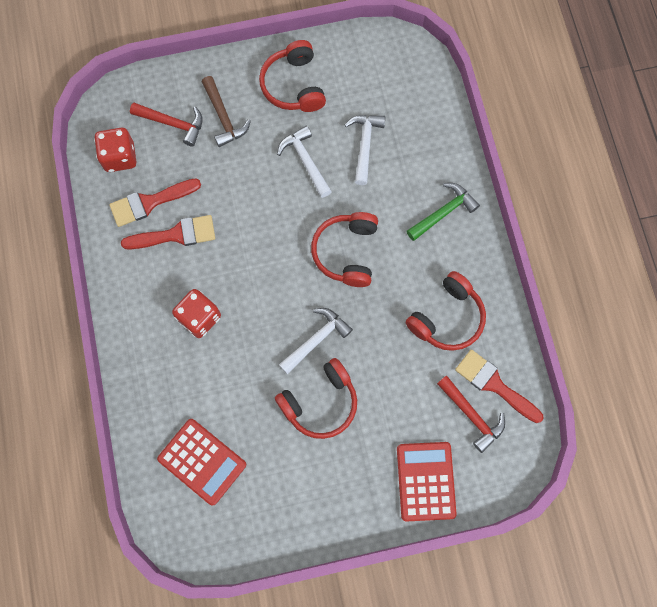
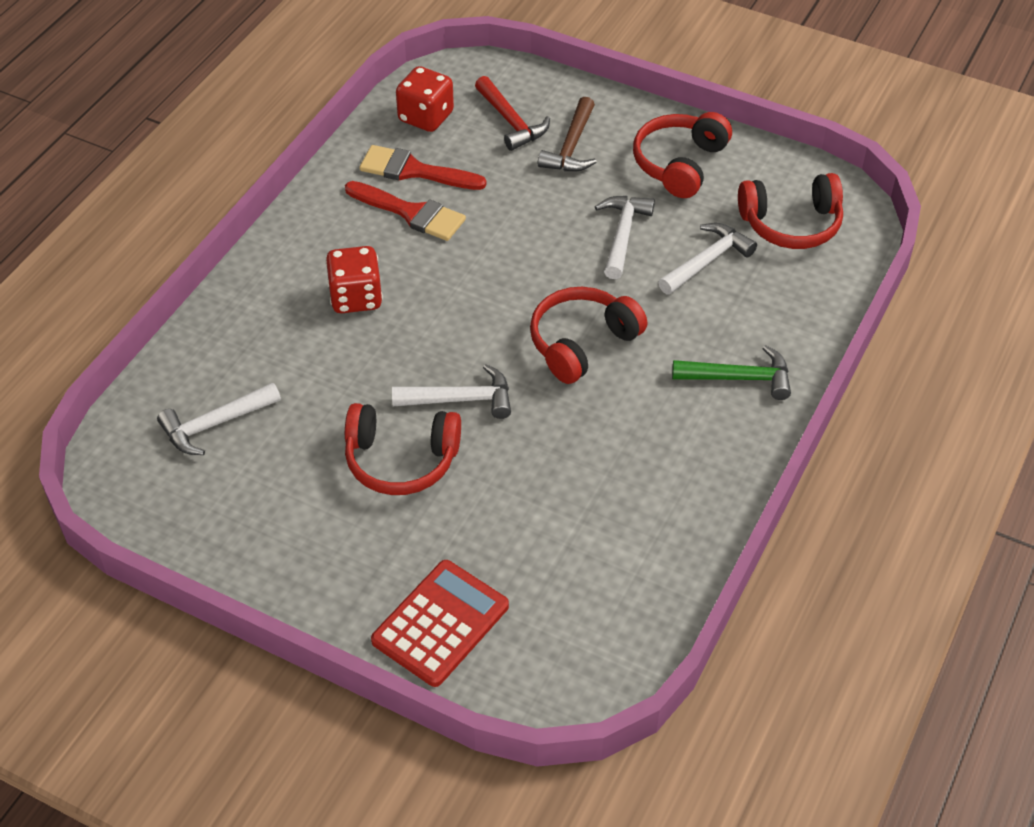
camera: 40 degrees right, 25 degrees down
red calculator [157,419,246,505] -> white hammer [157,382,281,455]
red headphones [406,271,486,351] -> red headphones moved to [738,173,843,249]
red hammer [437,375,505,453] -> none
red brush [455,349,544,423] -> none

